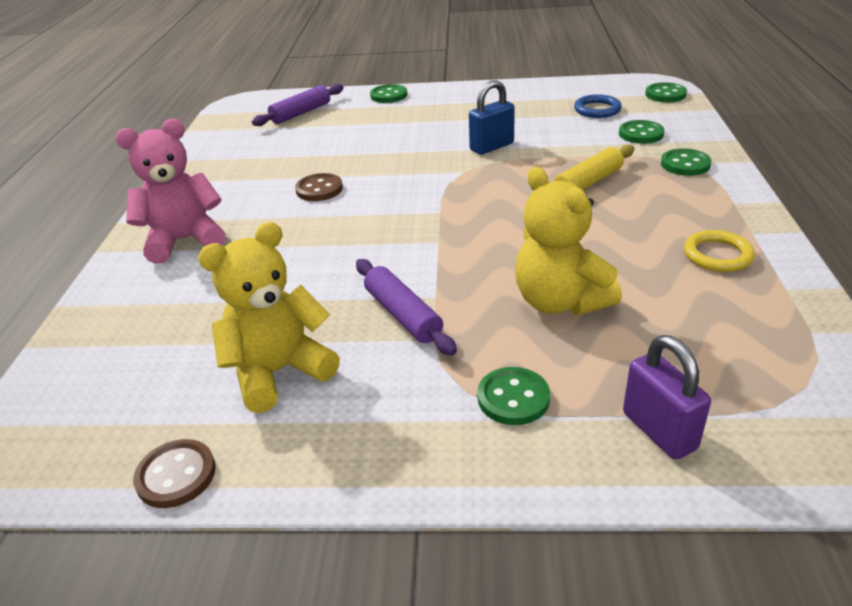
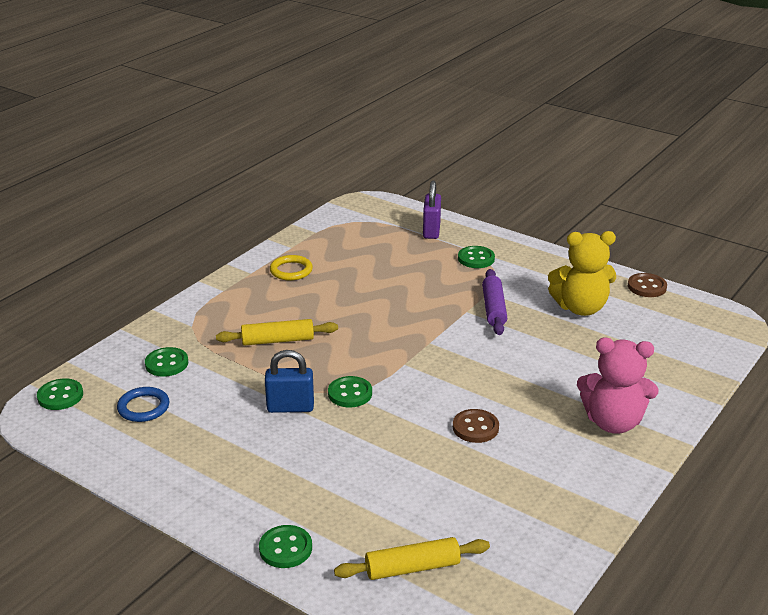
camera: 150 degrees left, 5 degrees down
purple rolling pin [252,84,344,126] -> yellow rolling pin [334,537,490,580]
yellow teddy bear [515,167,622,315] -> none
green button [661,148,711,176] -> green button moved to [328,376,372,407]

